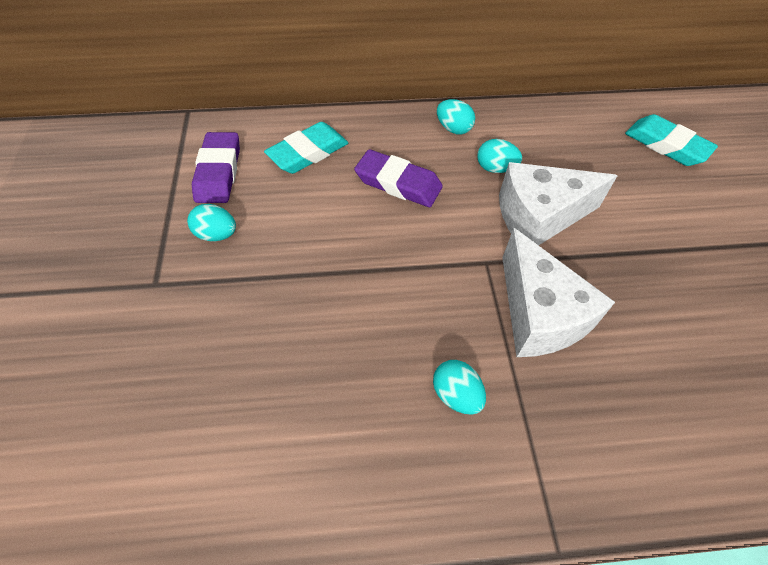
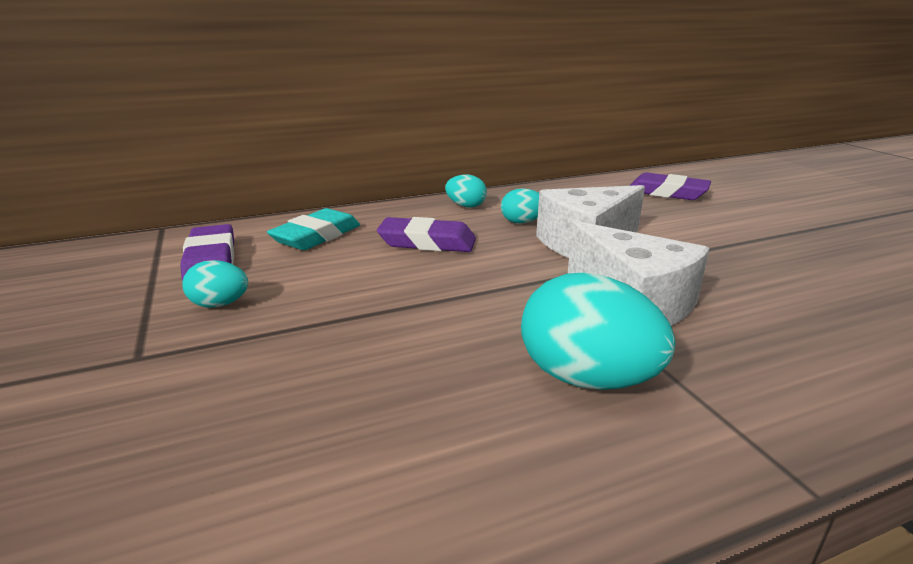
camera: 15 degrees left, 30 degrees down
turquoise egg [433,360,486,415] -> turquoise egg [521,273,676,390], size x1.90
turquoise eraser [625,114,718,166] -> purple eraser [630,173,711,200]

